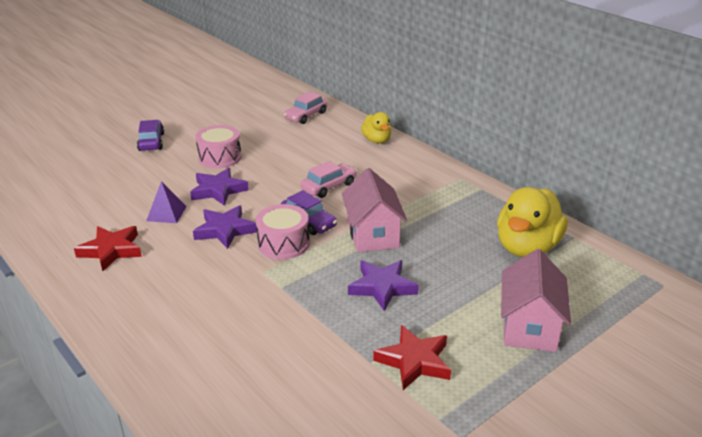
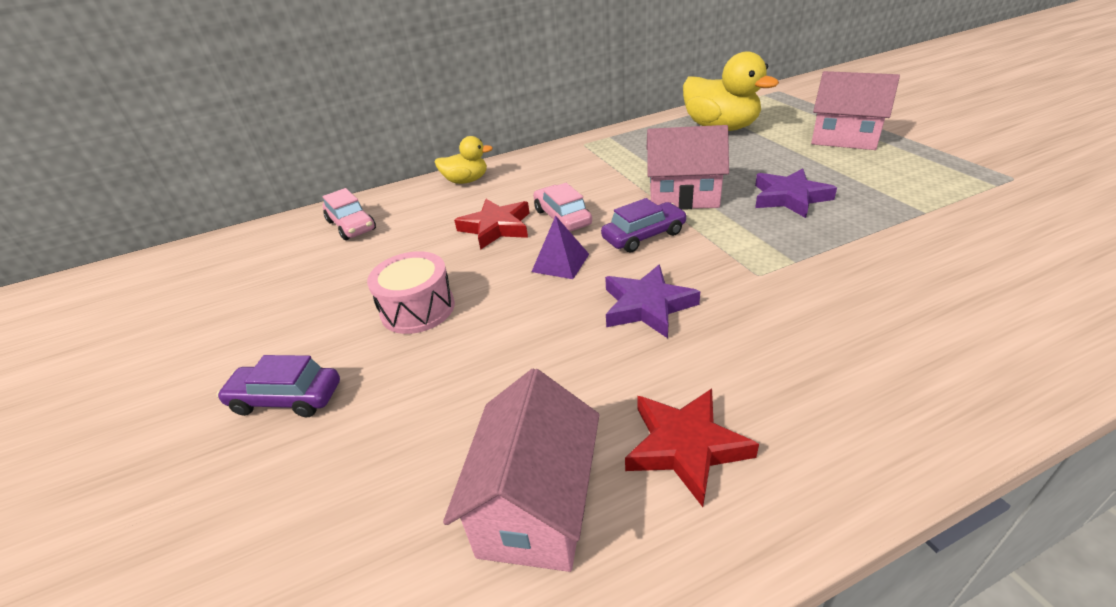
camera: 70 degrees left, 5 degrees up
purple pyramid [146,181,187,223] -> purple pyramid moved to [532,216,589,279]
purple star [190,168,249,206] -> none
pink drum [256,204,309,259] -> none
red star [373,325,451,390] -> red star moved to [454,199,529,250]
none -> pink house [443,369,599,572]

